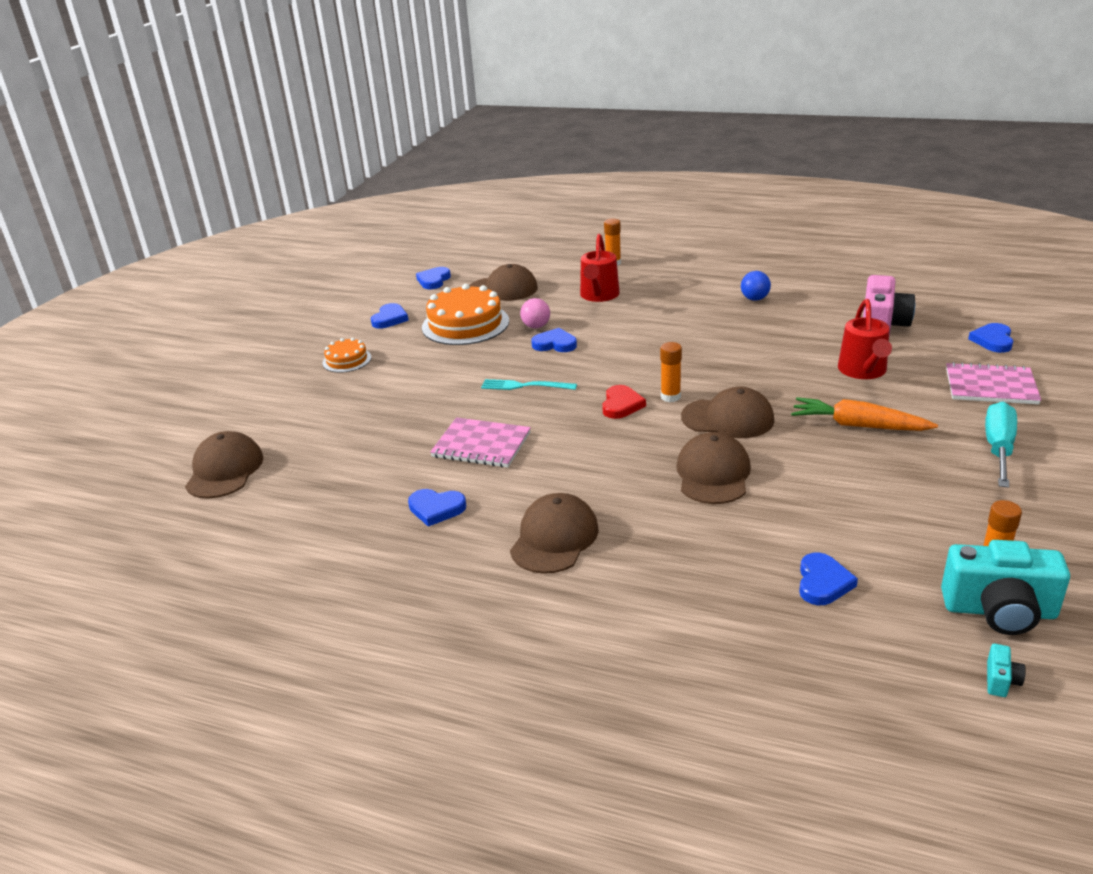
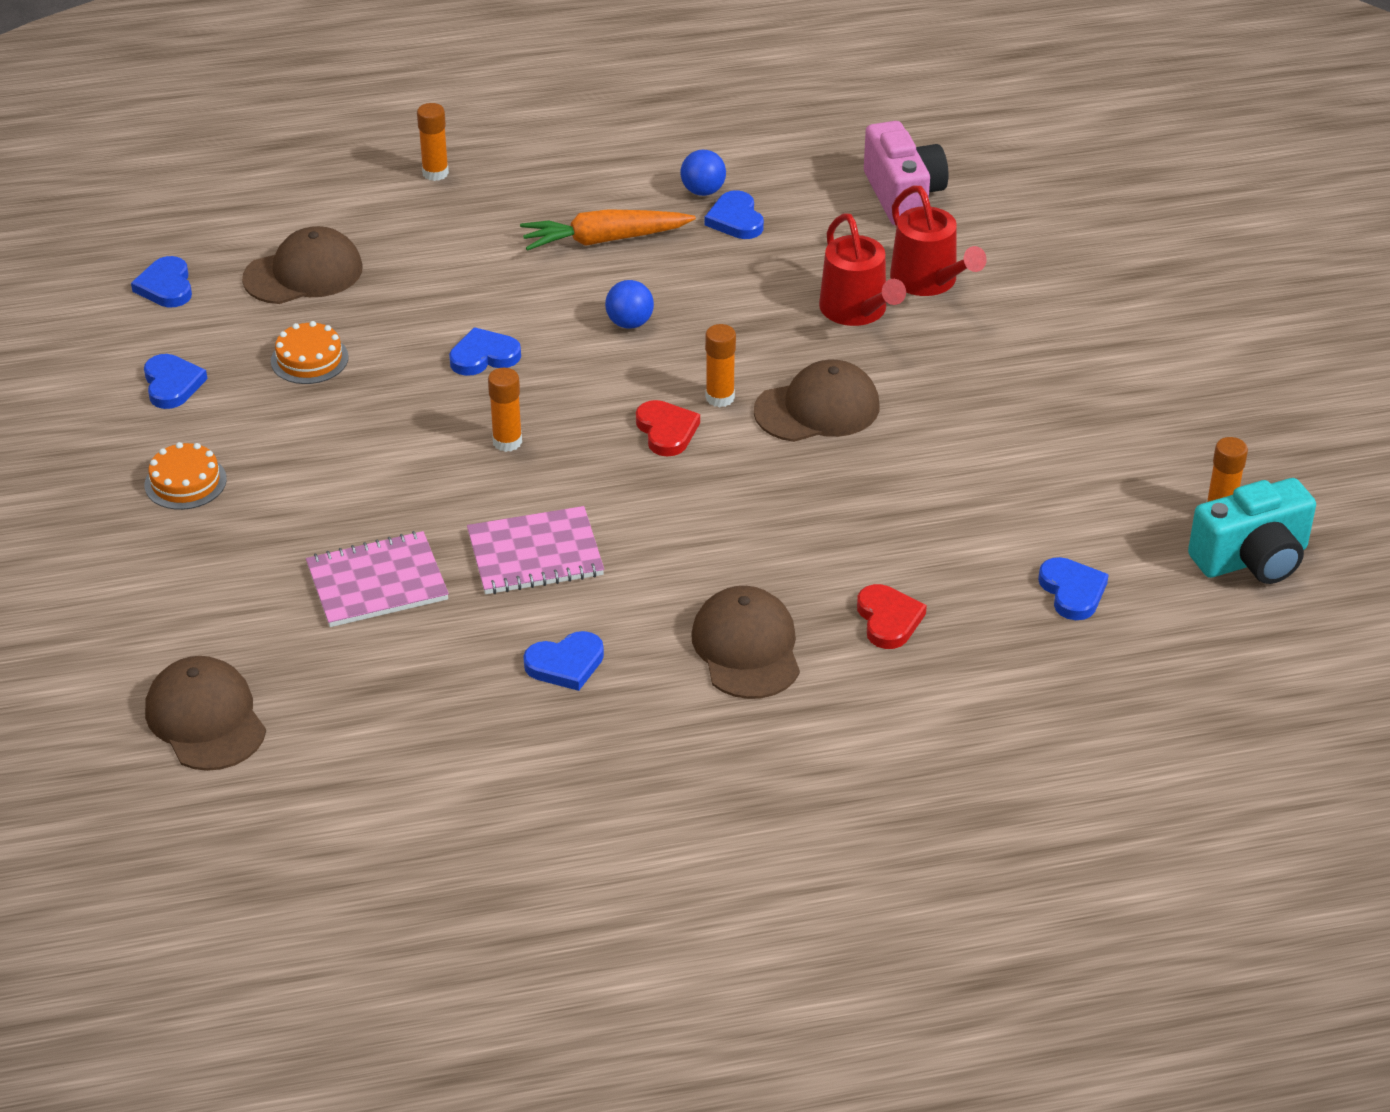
camera: 35 degrees left, 10 degrees up
orange cake [422,284,509,345] -> orange cake [271,321,349,384], size x0.53
turquoise fork [481,379,577,390] -> orange glue stick [488,368,522,452]
pink ball [520,298,550,328] -> none
red watering can [580,234,620,302] -> red watering can moved to [819,213,906,326]
brown cap [676,432,751,504] -> none
orange carrot [791,397,938,431] -> orange carrot moved to [520,209,696,251]
pink notebook [946,362,1041,404] -> pink notebook moved to [306,531,449,627]
blue heart [968,323,1013,353] -> blue heart moved to [705,190,764,239]
turquoise screwdriver [985,402,1017,488] -> none
turquoise camera [987,644,1026,697] -> none
none -> blue ball [605,280,654,329]
none -> red heart [857,584,927,649]

